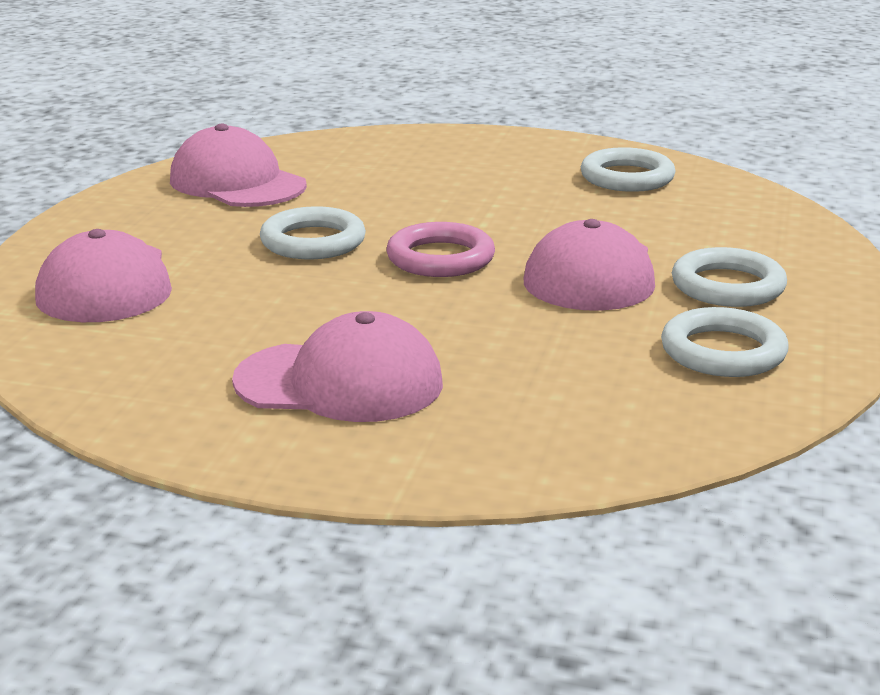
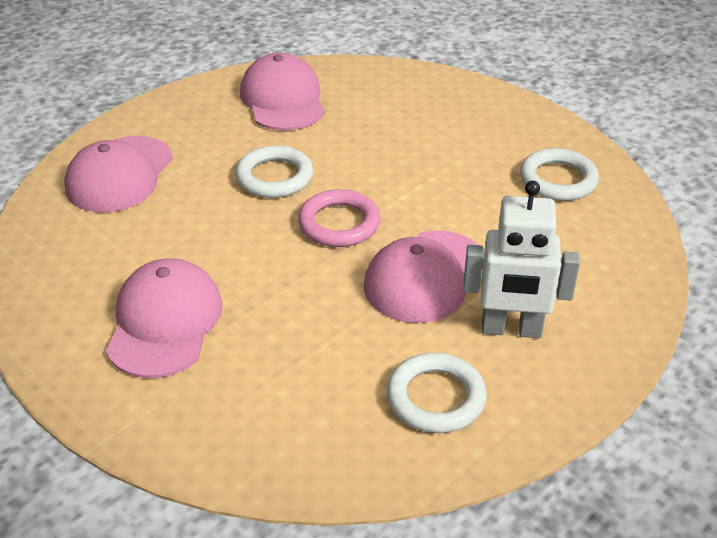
camera: 30 degrees right, 15 degrees up
pink cap [232,311,443,422] -> pink cap turned 120 degrees counterclockwise [106,258,223,378]
white ring [672,247,787,307] -> white robot [463,181,580,338]

